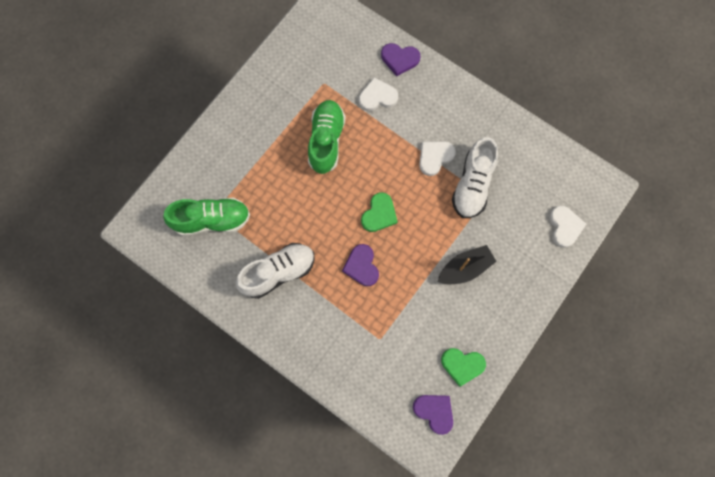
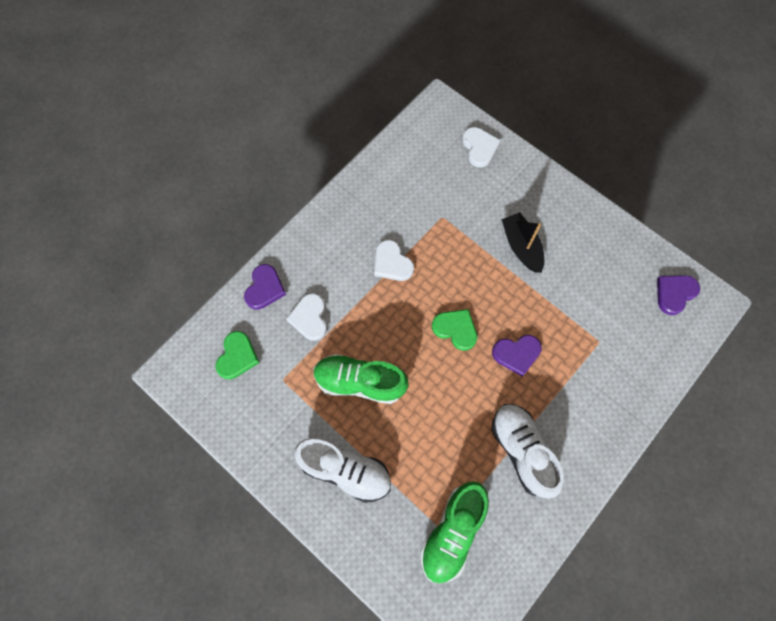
camera: 85 degrees left, 5 degrees down
green shoe [163,197,250,236] -> green shoe turned 150 degrees counterclockwise [420,481,489,584]
green heart [441,348,486,387] -> green heart moved to [215,331,260,379]
white shoe [452,137,498,218] -> white shoe moved to [294,438,391,503]
white heart [549,206,586,248] -> white heart turned 75 degrees clockwise [462,127,500,168]

